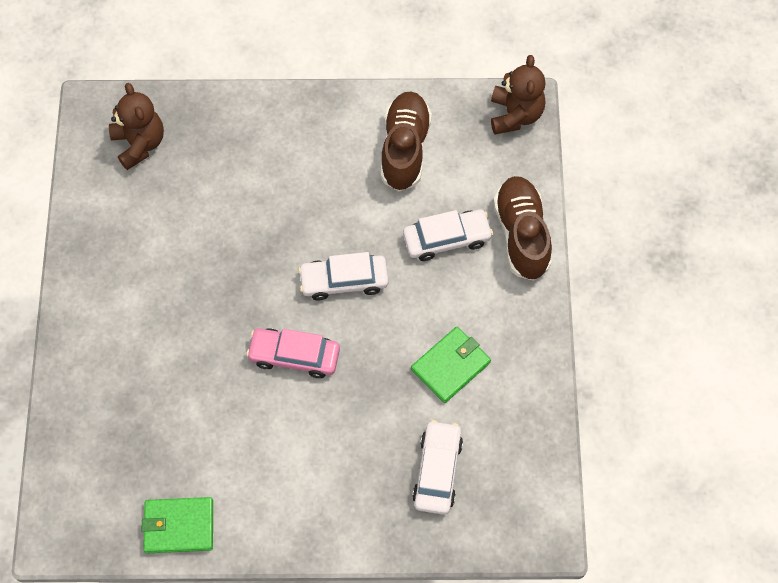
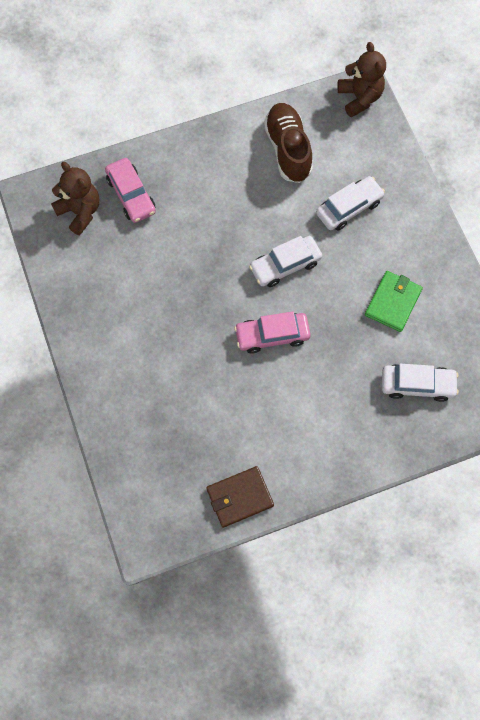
camera: 20 degrees left, 5 degrees up
green wallet [142,497,213,553] -> brown wallet [206,466,274,528]
white car [412,420,463,515] -> white car turned 105 degrees clockwise [382,364,459,402]
brown shoe [493,176,552,281] -> none
none -> pink car [105,158,156,223]

